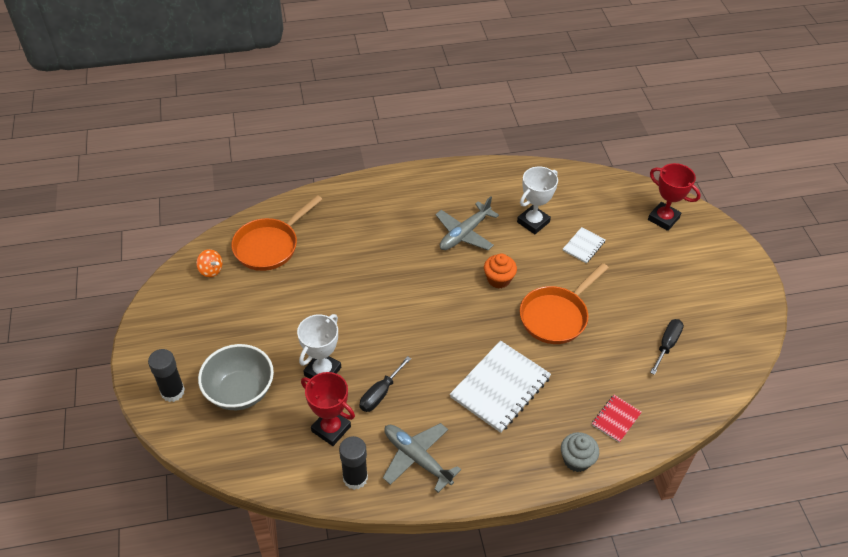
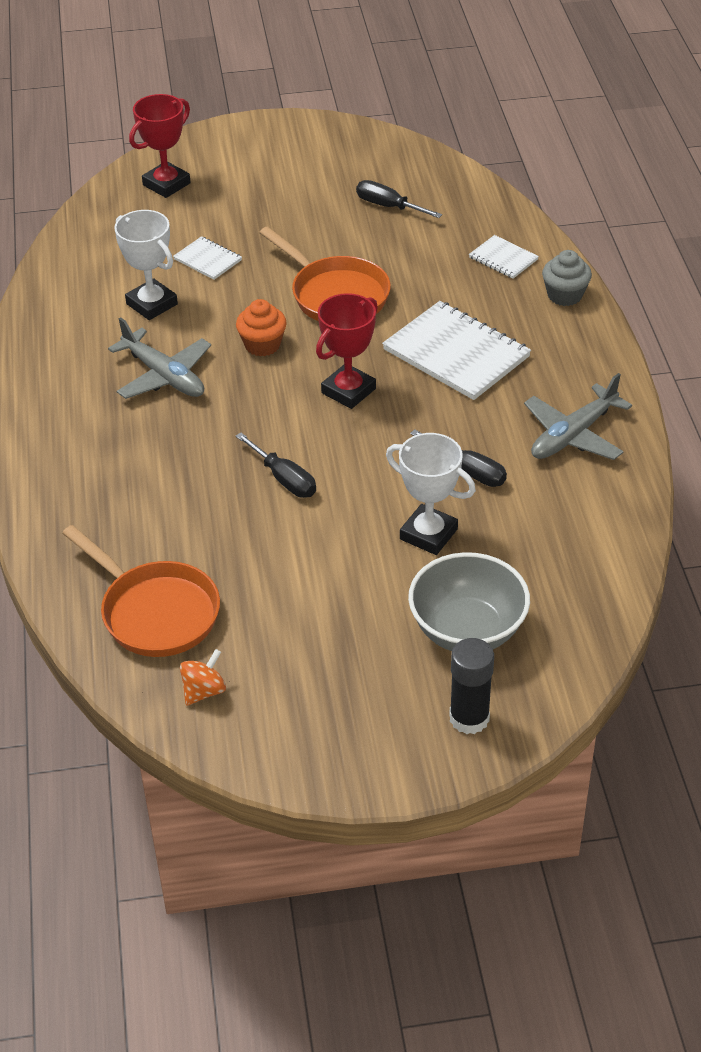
camera: 85 degrees left, 5 degrees down
red trophy [301,372,355,446] -> red trophy moved to [316,293,378,409]
black glue stick [339,436,368,490] -> none
red notebook [592,395,642,443] -> white notebook [469,235,539,279]
none -> black screwdriver [236,433,316,498]

